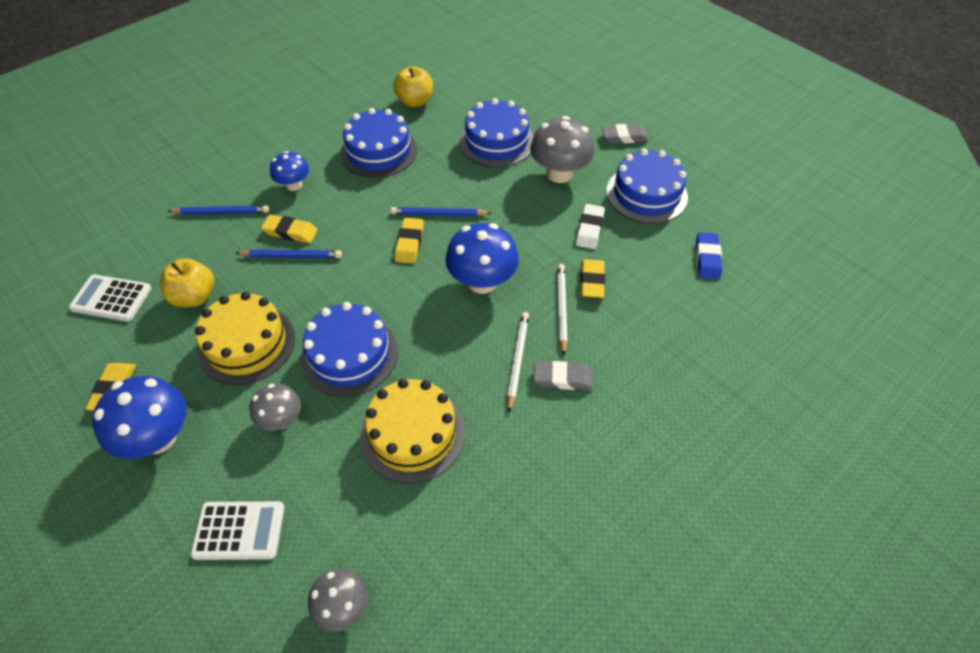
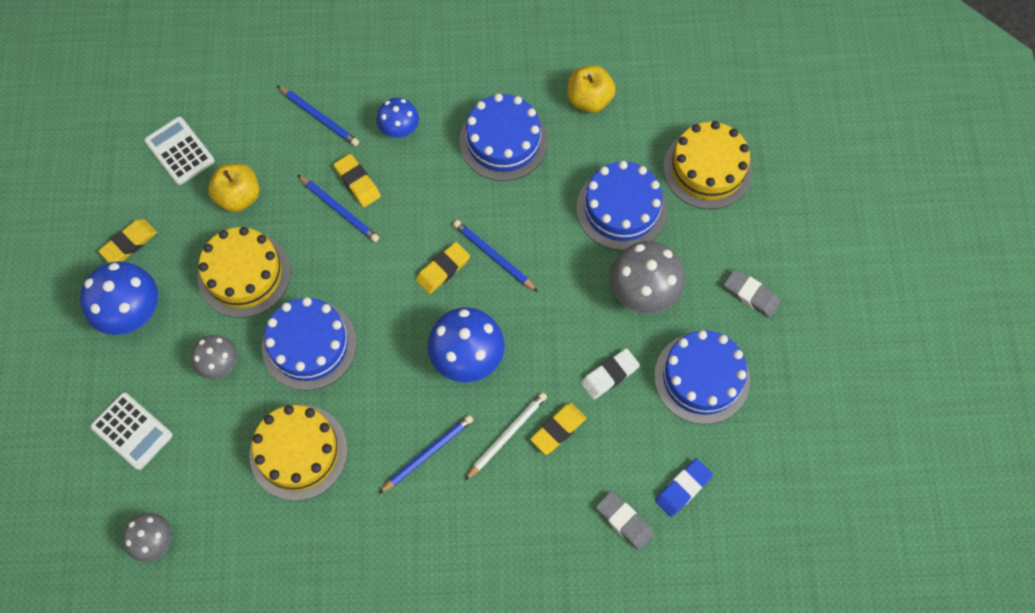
camera: 40 degrees right, 15 degrees up
white pencil [507,312,529,412] -> blue pencil [378,415,473,494]
grey eraser [534,361,594,390] -> grey eraser moved to [596,491,654,551]
none -> yellow cake [663,121,753,209]

